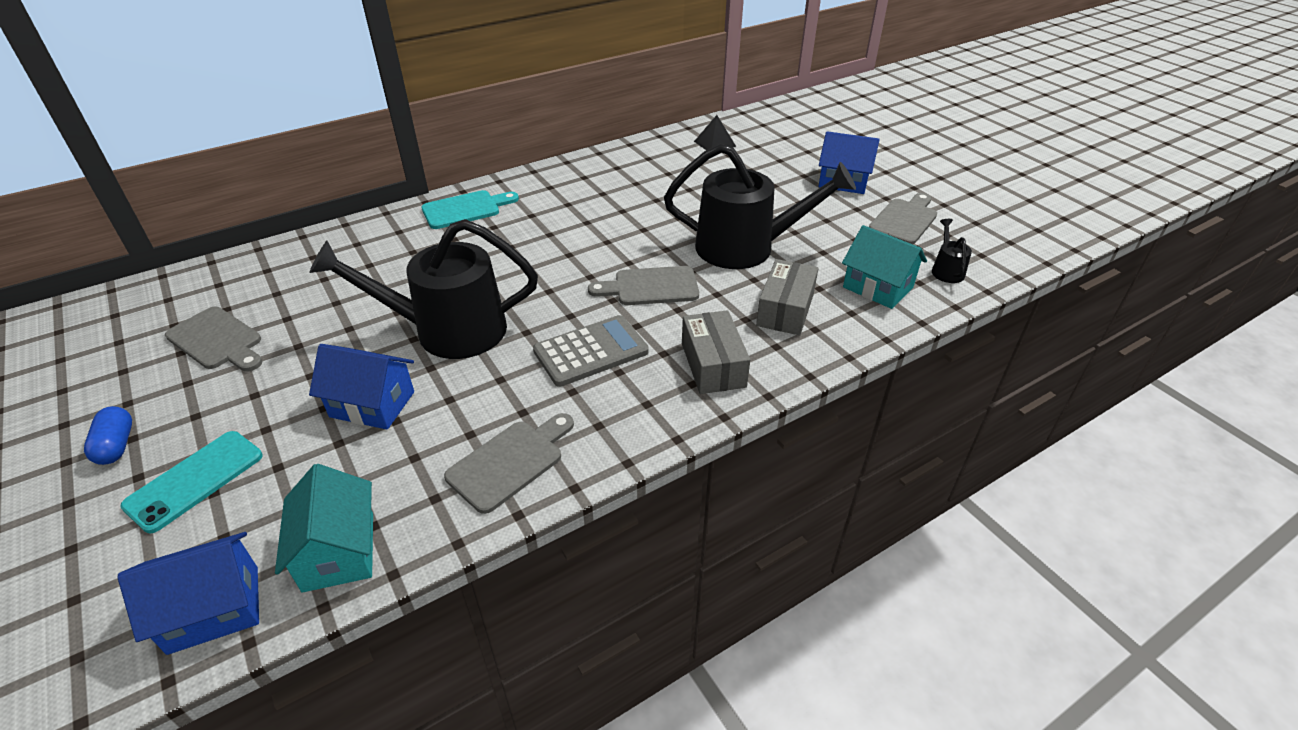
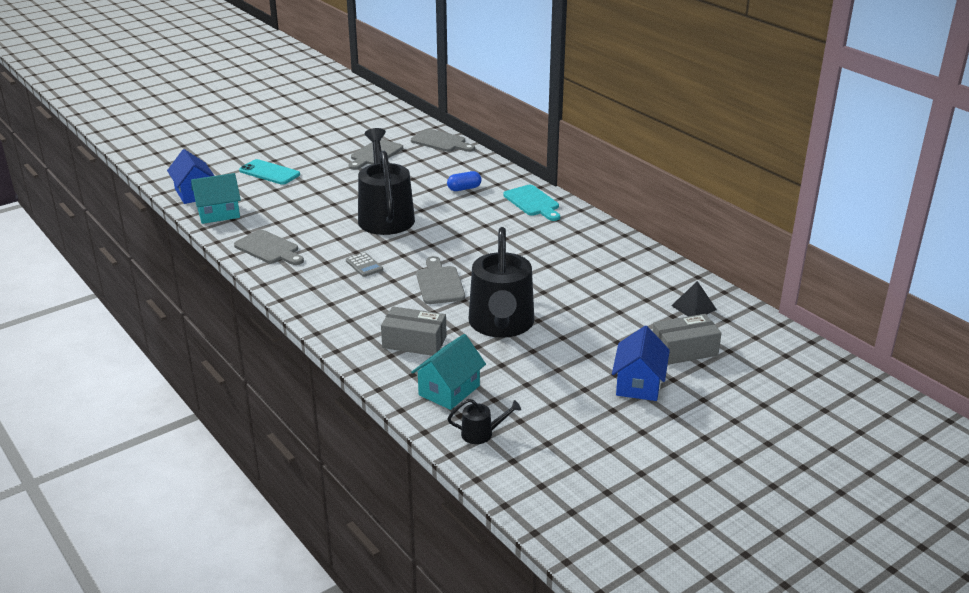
camera: 85 degrees right, 10 degrees down
blue capsule [84,406,132,465] -> blue capsule moved to [447,171,482,191]
blue house [309,344,414,429] -> none
grey calculator [533,315,649,387] -> grey calculator [346,252,383,277], size x0.55
grey box [682,310,750,394] -> grey box moved to [653,314,721,365]
grey cutting board [869,193,937,244] -> grey cutting board moved to [411,129,475,152]

